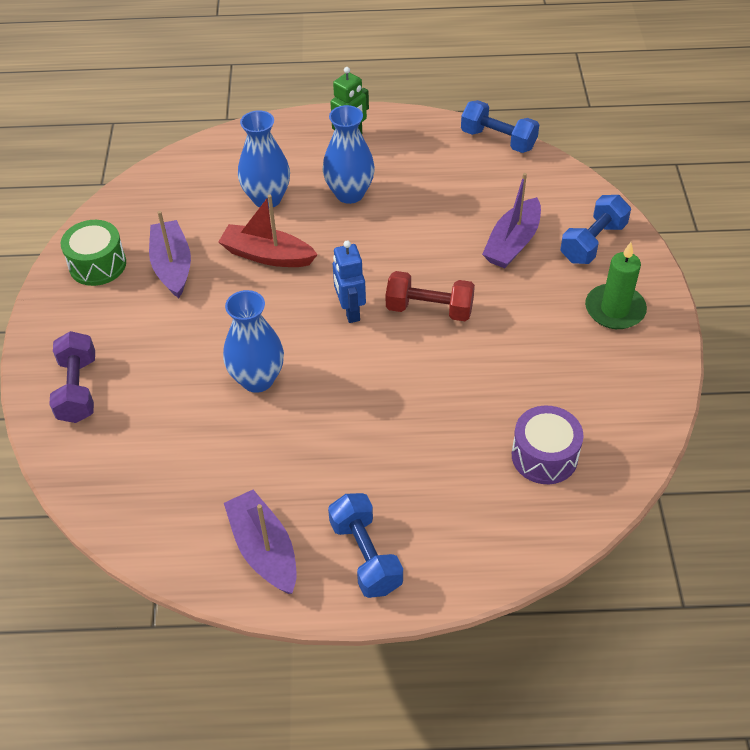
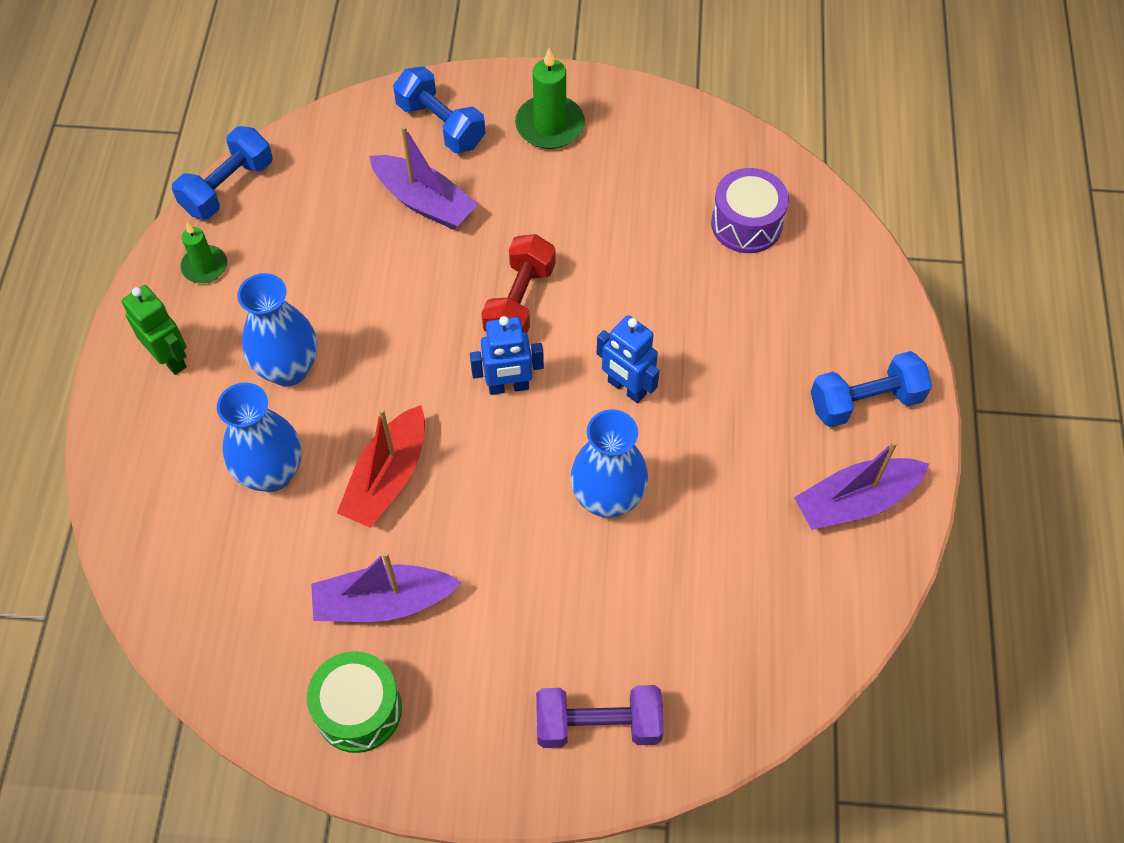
camera: 85 degrees left, 10 degrees up
none -> green candle [180,223,227,283]
none -> blue robot [597,315,660,403]

